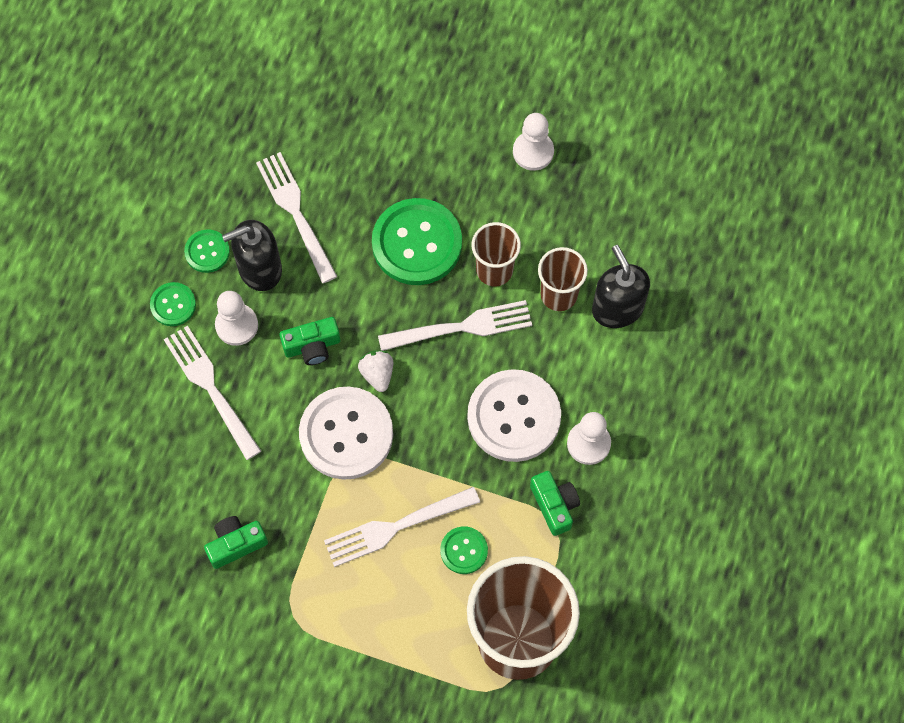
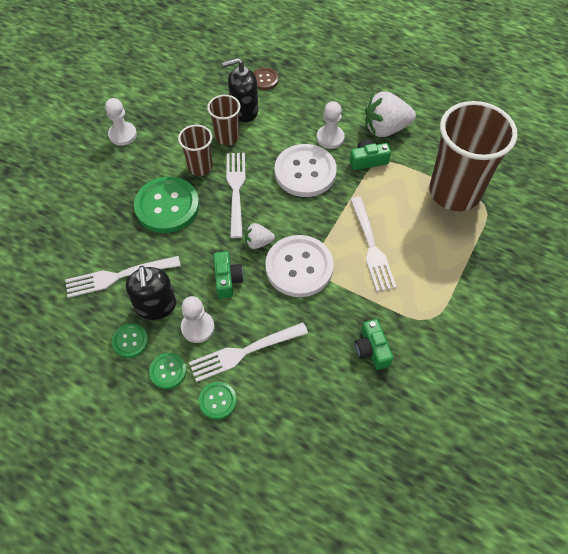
camera: 80 degrees left, 10 degrees down
green button [440,526,488,574] -> green button moved to [199,382,237,419]
none -> brown button [253,68,279,90]
none -> white strawberry [365,91,416,137]

